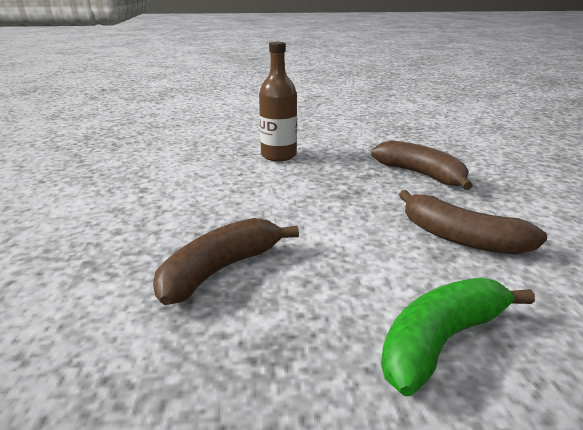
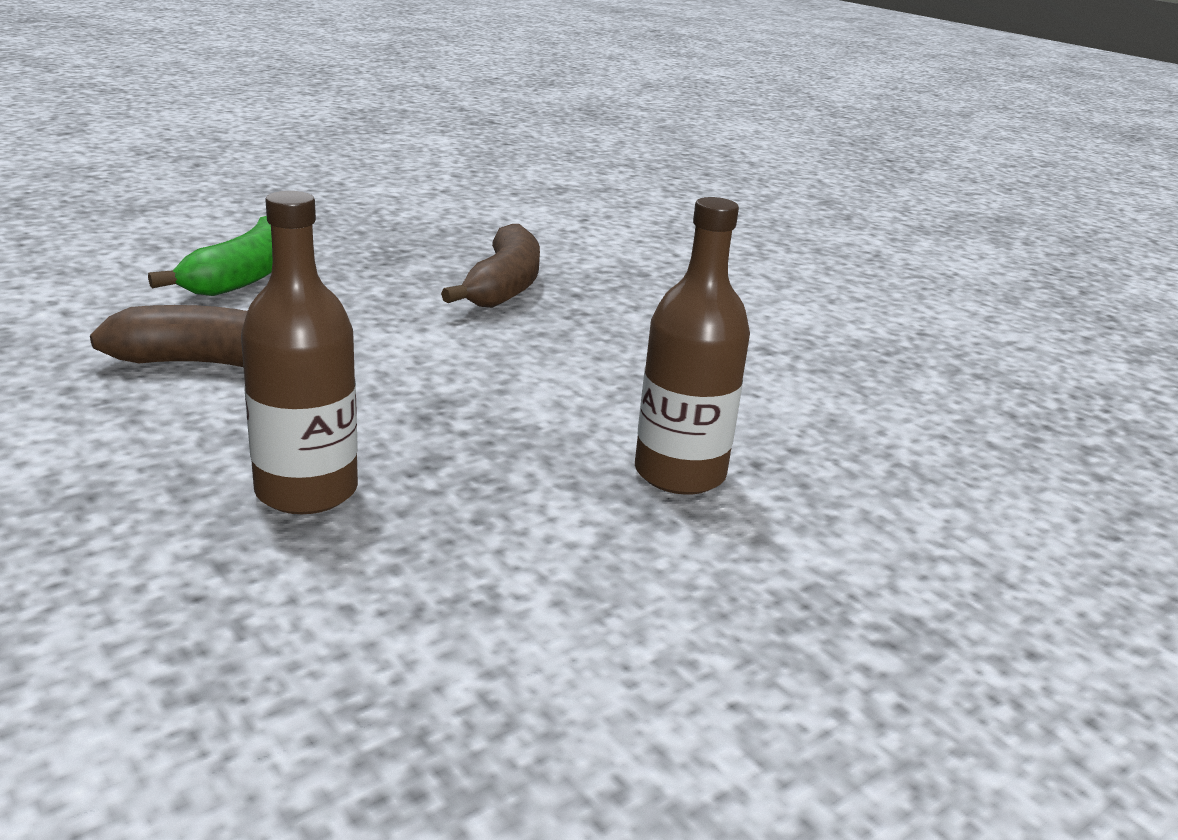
camera: 145 degrees right, 0 degrees up
brown banana [371,140,473,190] -> brown bottle [241,191,358,514]

